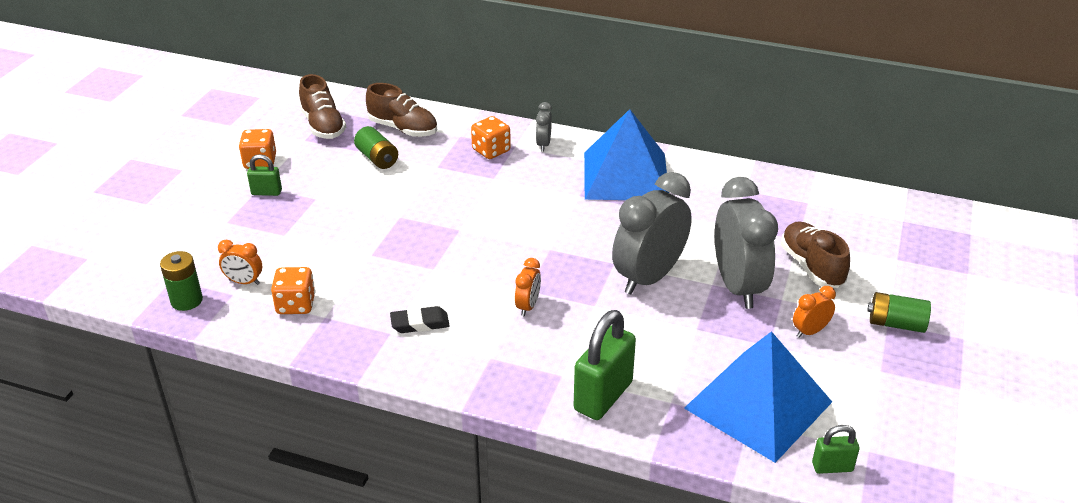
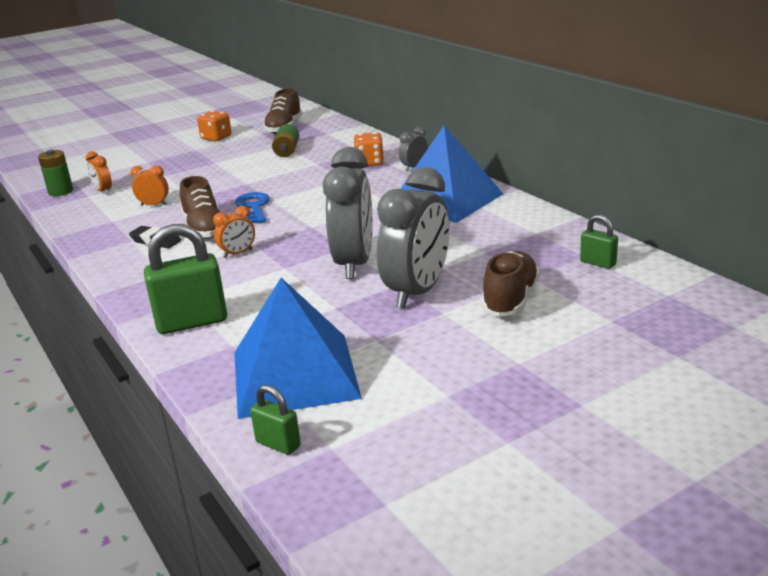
camera: 40 degrees right, 10 degrees down
green padlock [247,154,282,196] -> green padlock moved to [580,214,618,269]
orange dice [271,267,315,314] -> none
brown shoe [366,83,437,137] -> brown shoe moved to [180,176,220,239]
grey clock [612,172,692,294] -> grey clock turned 105 degrees clockwise [323,147,373,279]
orange clock [793,286,836,338] -> orange clock moved to [130,165,169,206]
green battery [867,292,931,333] -> none
none -> blue key [235,192,270,223]

